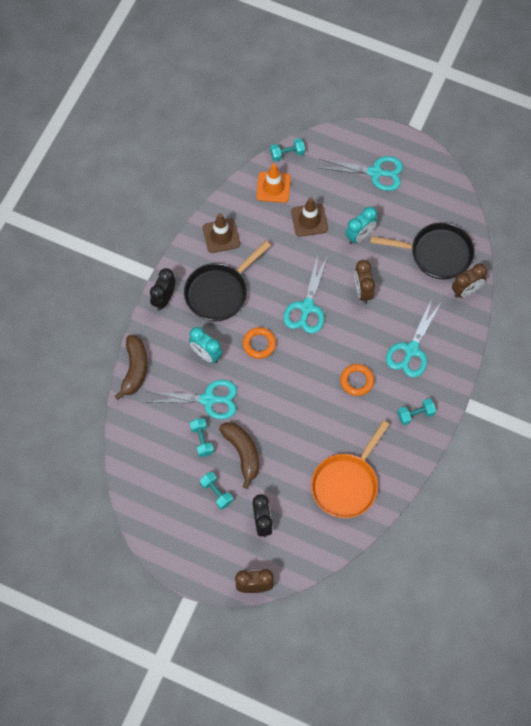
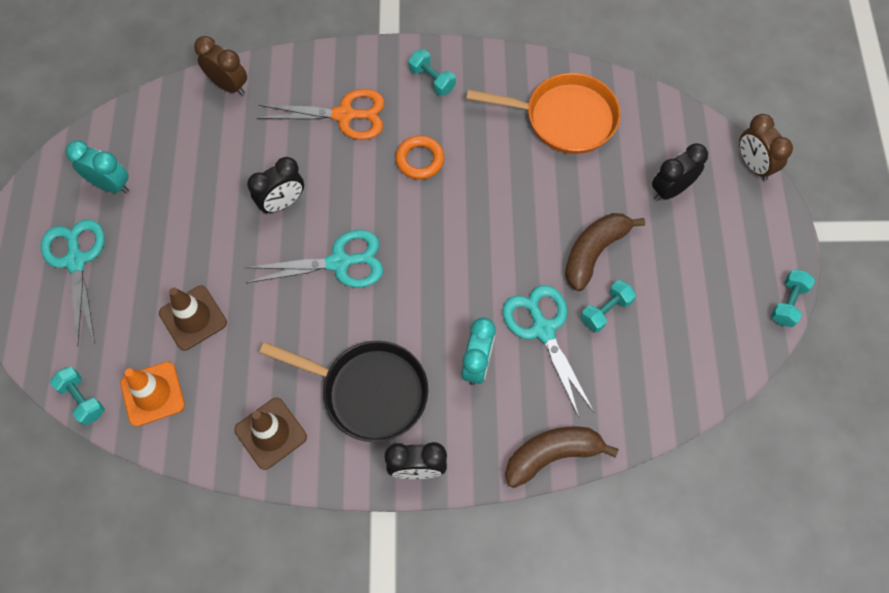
camera: 115 degrees left, 0 degrees up
turquoise dumbbell [200,472,233,510] -> turquoise dumbbell moved to [771,269,815,327]
orange ring [243,327,276,359] -> none
turquoise clock [345,207,377,244] -> turquoise clock moved to [66,140,129,193]
brown clock [354,260,375,304] -> black clock [247,157,304,214]
black pan [370,222,475,279] -> none
turquoise scissors [386,299,441,378] -> orange scissors [257,89,385,140]

